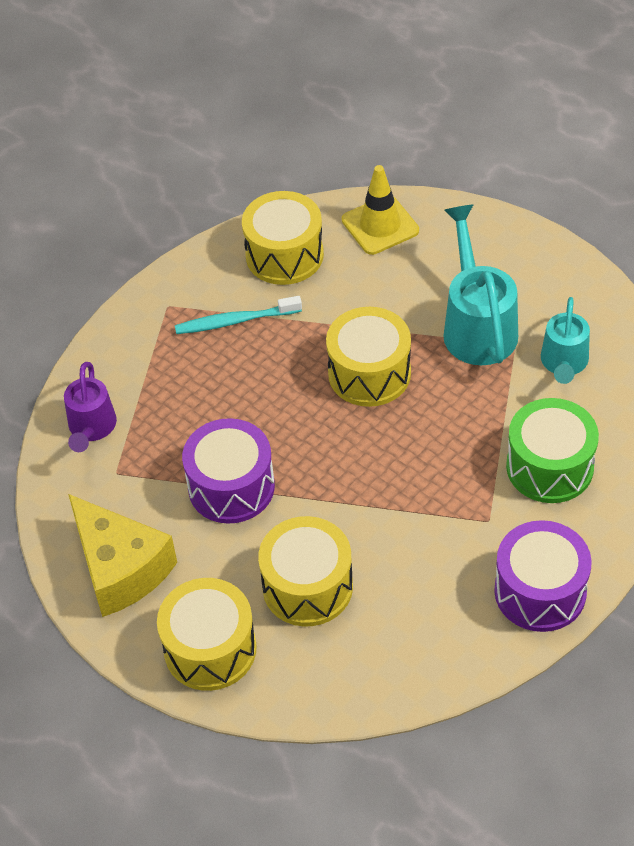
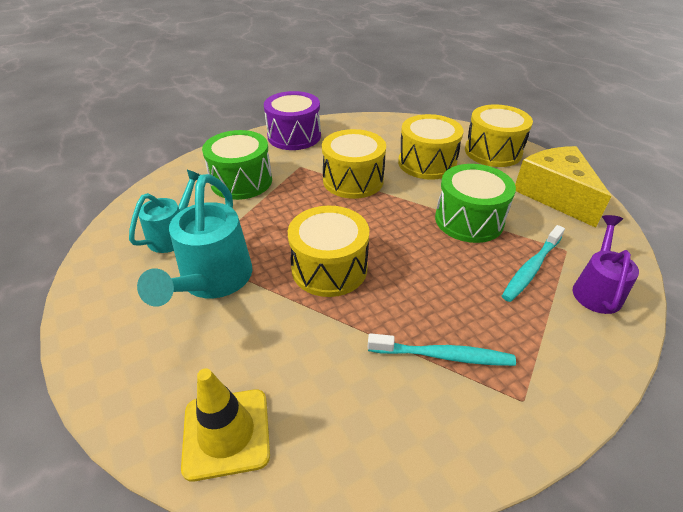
camera: 165 degrees left, 10 degrees down
purple drum [182,418,275,524] -> green drum [435,164,516,243]
yellow drum [242,191,324,285] -> yellow drum moved to [322,129,386,199]
none -> turquoise toothbrush [502,225,565,302]

